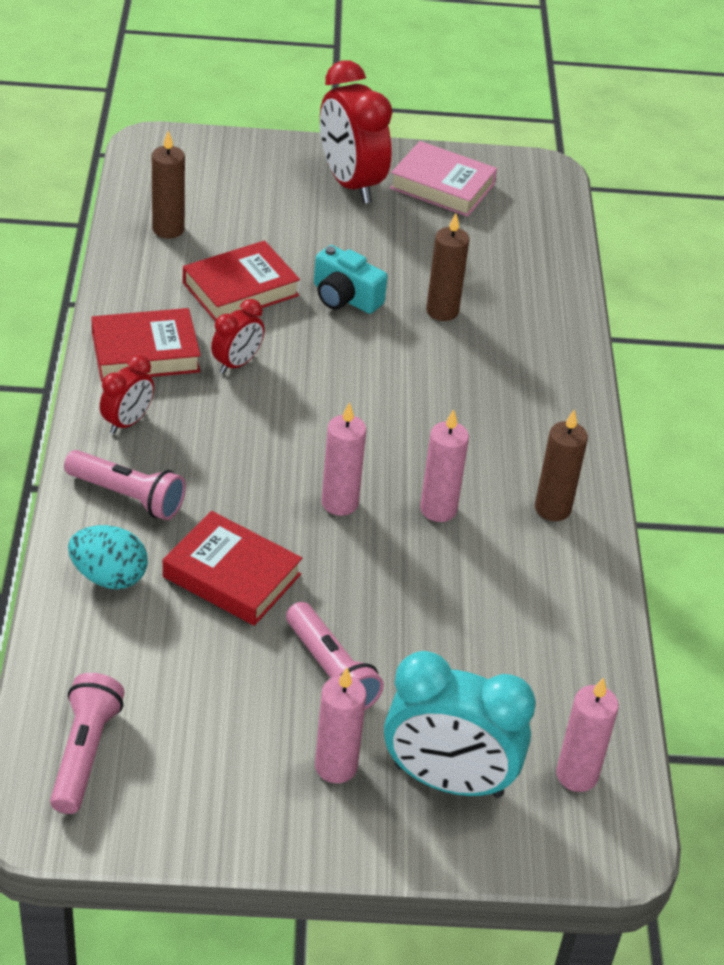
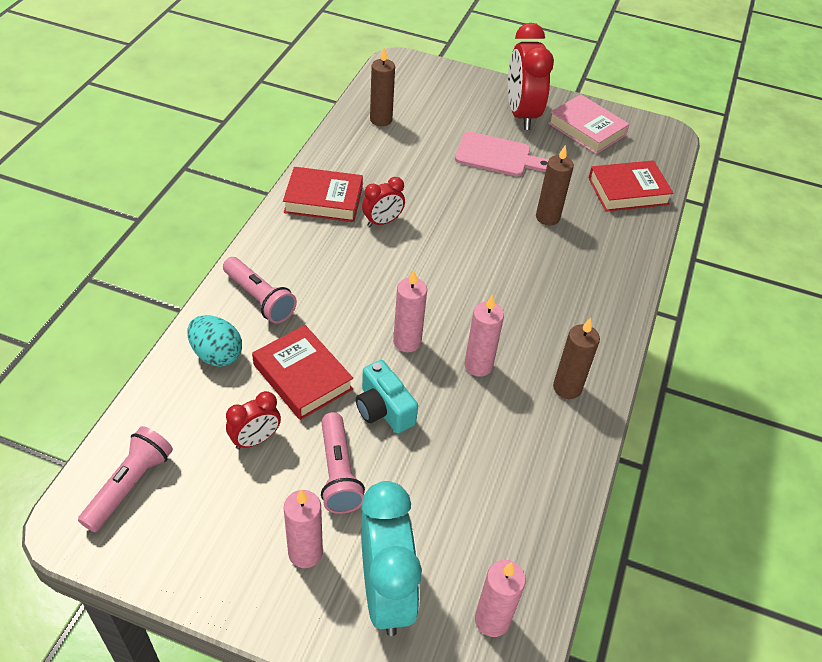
camera: 20 degrees right, 5 degrees up
red clock [100,355,154,434] -> red clock moved to [226,391,281,449]
red book [183,241,300,321] -> red book moved to [588,160,674,212]
turquoise camera [314,245,388,314] -> turquoise camera moved to [356,360,418,433]
turquoise clock [384,651,536,798] -> turquoise clock turned 135 degrees counterclockwise [361,481,422,636]
none -> pink cutting board [455,132,548,176]

